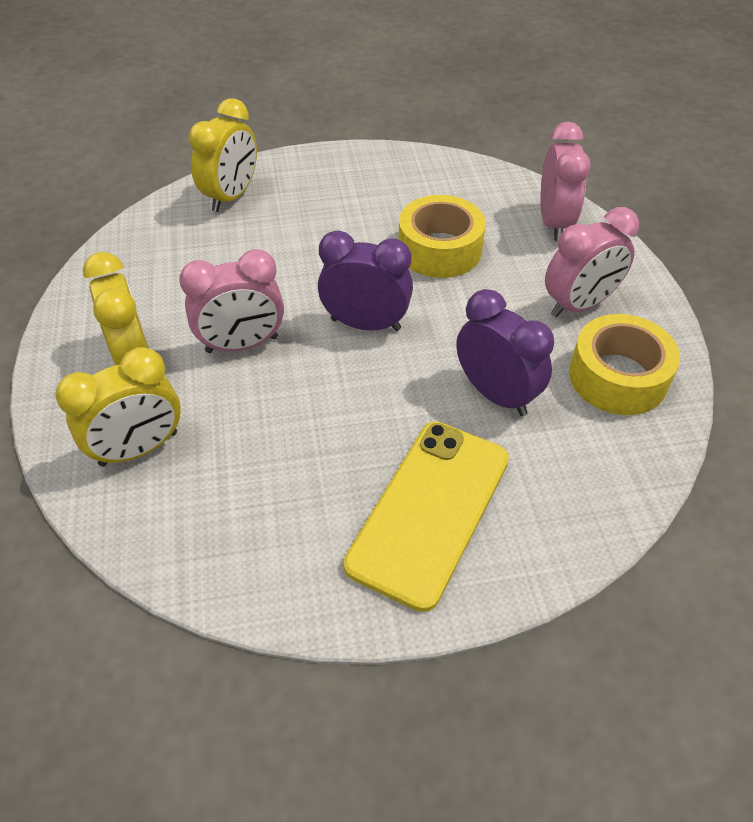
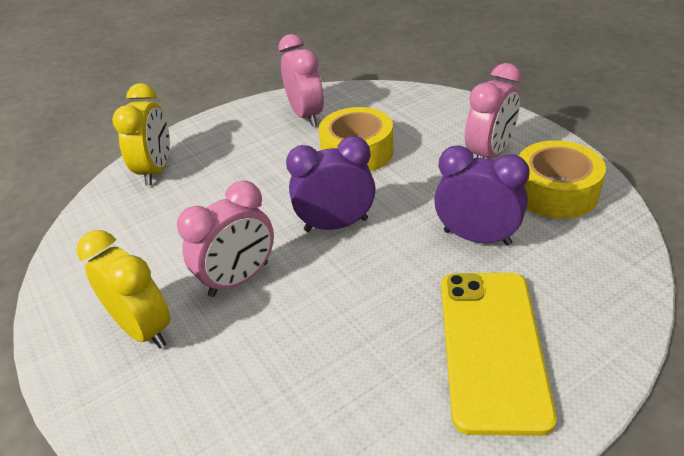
camera: 20 degrees left, 10 degrees down
yellow clock [55,347,181,467] -> none
pink clock [540,122,591,241] -> pink clock moved to [279,34,324,126]

